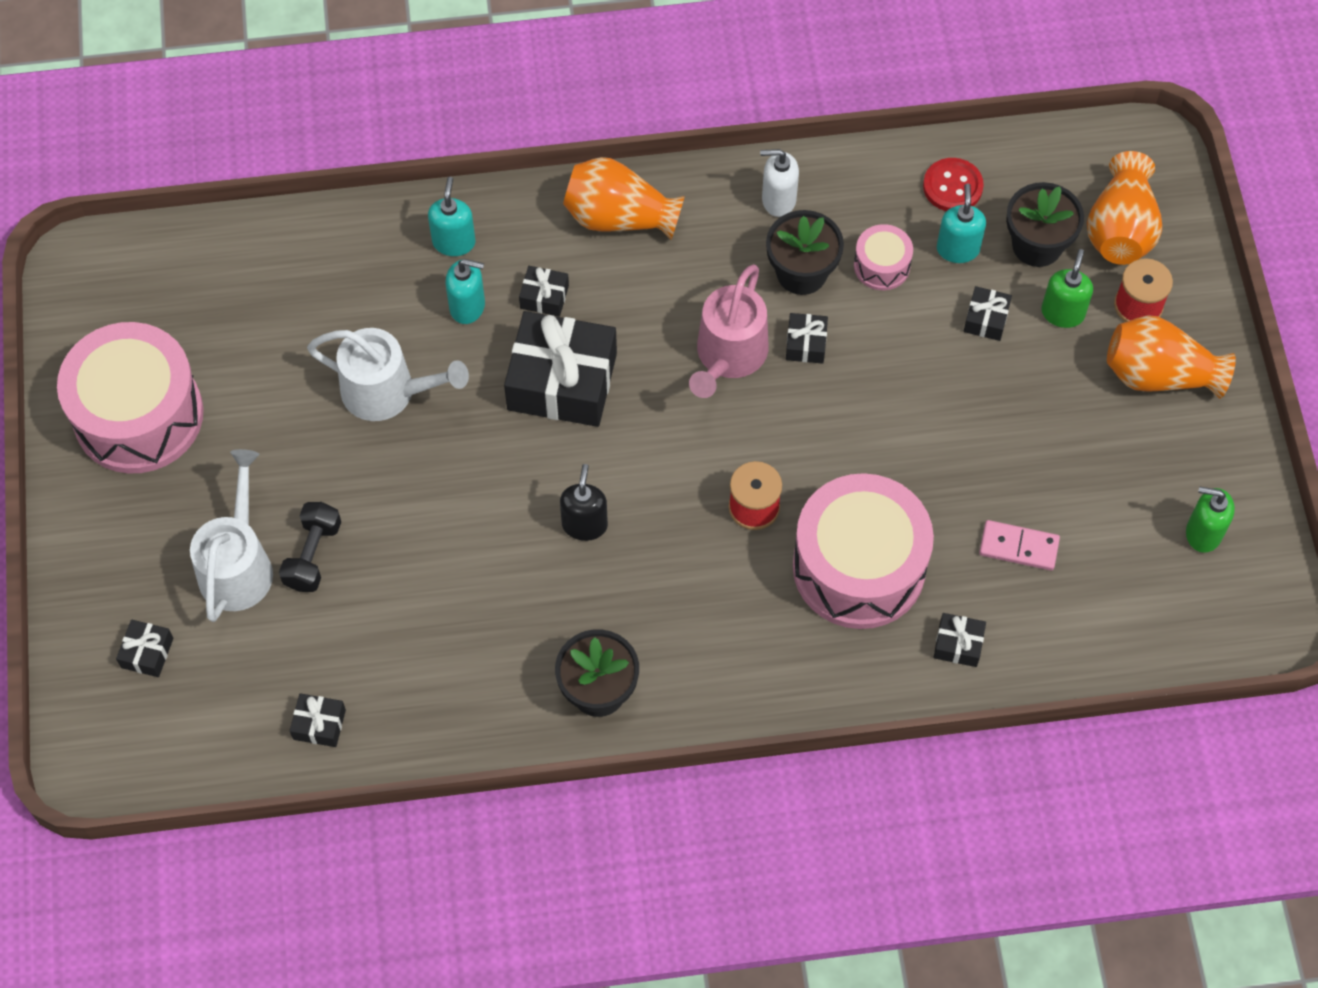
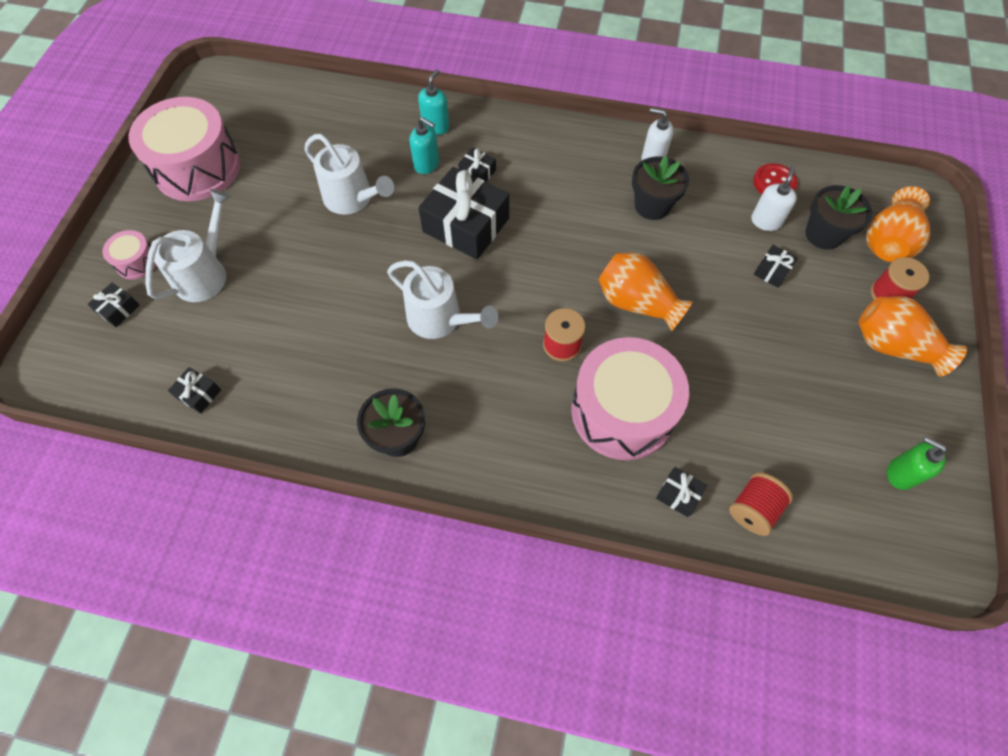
camera: 20 degrees right, 0 degrees up
black dumbbell [279,502,341,592] -> none
black soap dispenser [560,464,608,541] -> white watering can [387,260,498,339]
orange vase [563,157,685,240] -> orange vase moved to [598,253,693,331]
pink watering can [689,264,768,398] -> none
black gift [786,313,828,364] -> none
pink drum [854,224,913,290] -> pink drum moved to [102,230,156,279]
turquoise soap dispenser [937,183,986,263] -> white soap dispenser [751,166,797,231]
pink domino [979,520,1060,571] -> none
green soap dispenser [1041,249,1093,328] -> none
none -> red spool [729,472,793,536]

